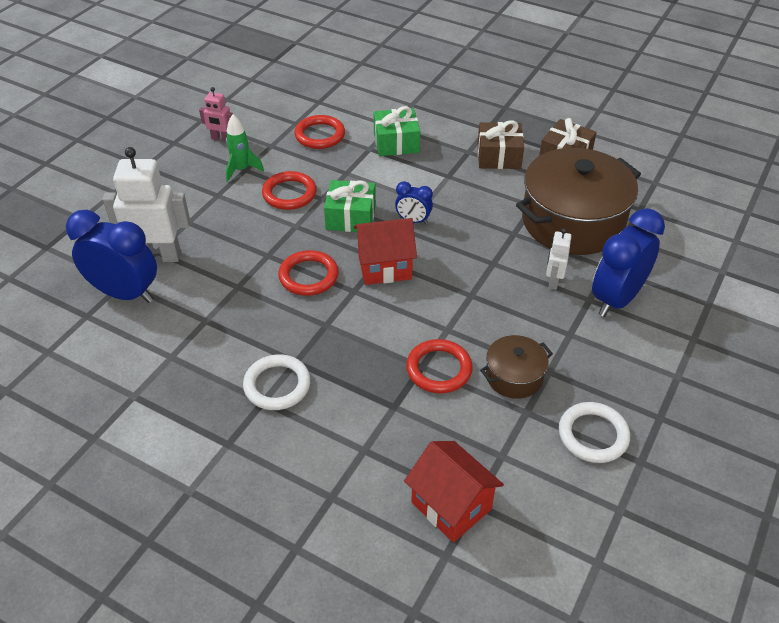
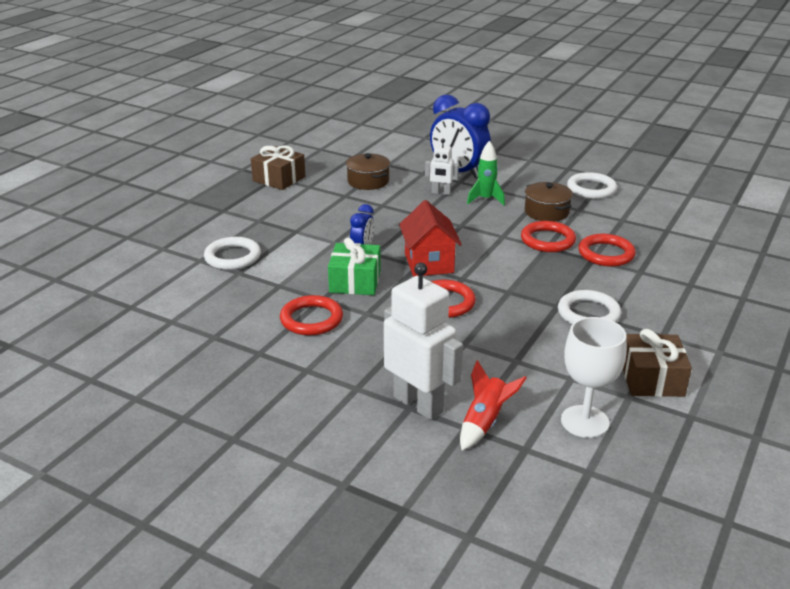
camera: 90 degrees left, 15 degrees down
blue clock [66,210,157,303] -> red rocket [460,360,527,451]
white robot [103,147,190,262] -> white robot turned 135 degrees clockwise [384,263,463,420]
pink robot [199,87,233,142] -> none
green rocket [226,114,264,182] -> green rocket moved to [467,141,505,205]
red ring [294,115,345,149] -> red ring moved to [578,234,636,267]
green gift [374,106,420,156] -> white ring [204,237,261,270]
red house [404,441,504,542] -> none
brown gift [478,120,524,169] -> brown gift moved to [623,329,692,397]
brown pot [516,148,641,255] -> brown pot [346,153,390,190], size x0.48
none -> white goblet [561,317,627,438]

